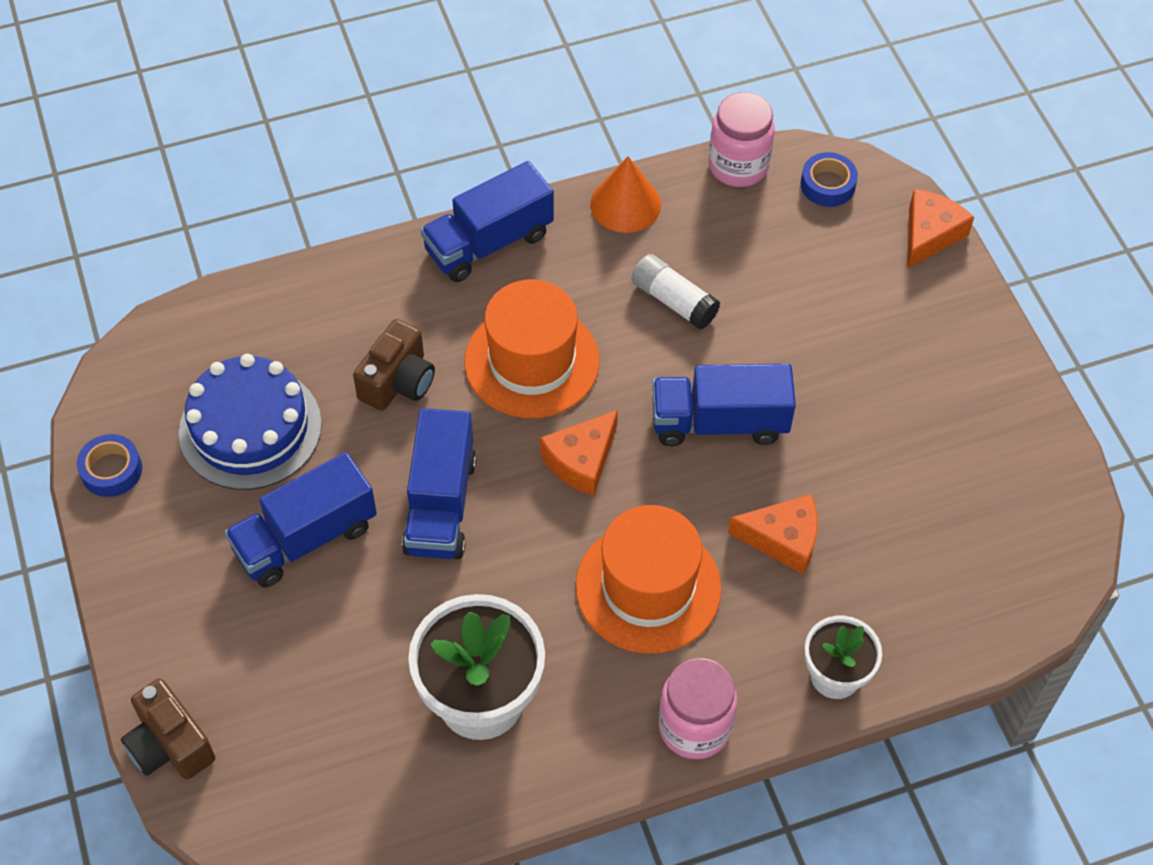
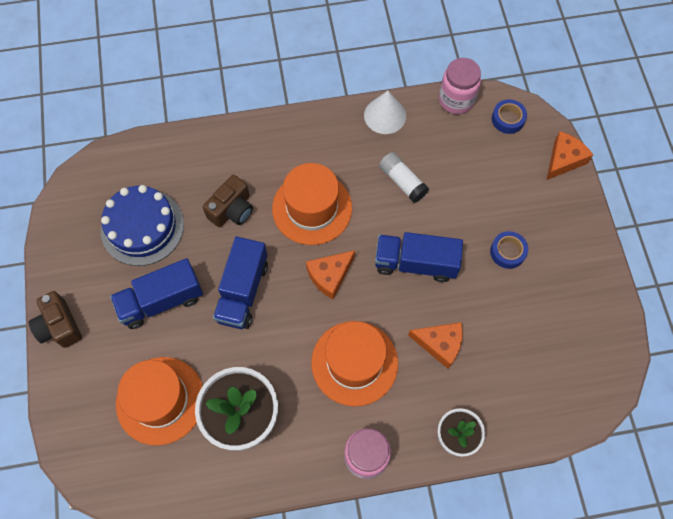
camera: 10 degrees right, 10 degrees up
blue tape [77,434,142,497] -> blue tape moved to [490,231,528,269]
brown camera [121,679,215,780] -> brown camera moved to [28,291,82,348]
blue truck [420,161,554,282] -> none
orange cone [590,157,661,233] -> white cone [364,91,406,134]
none -> orange hat [116,357,203,446]

